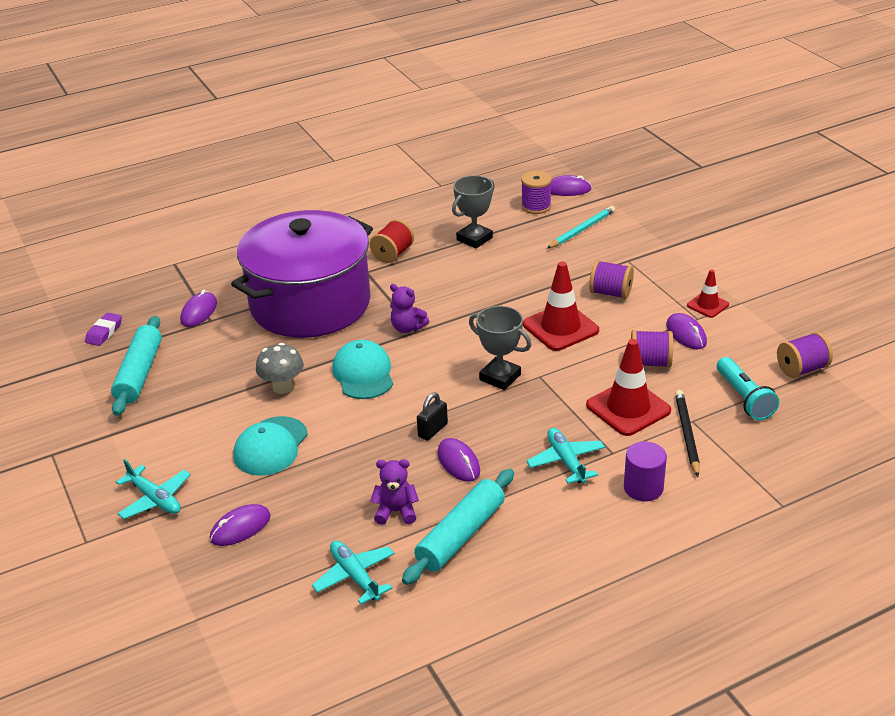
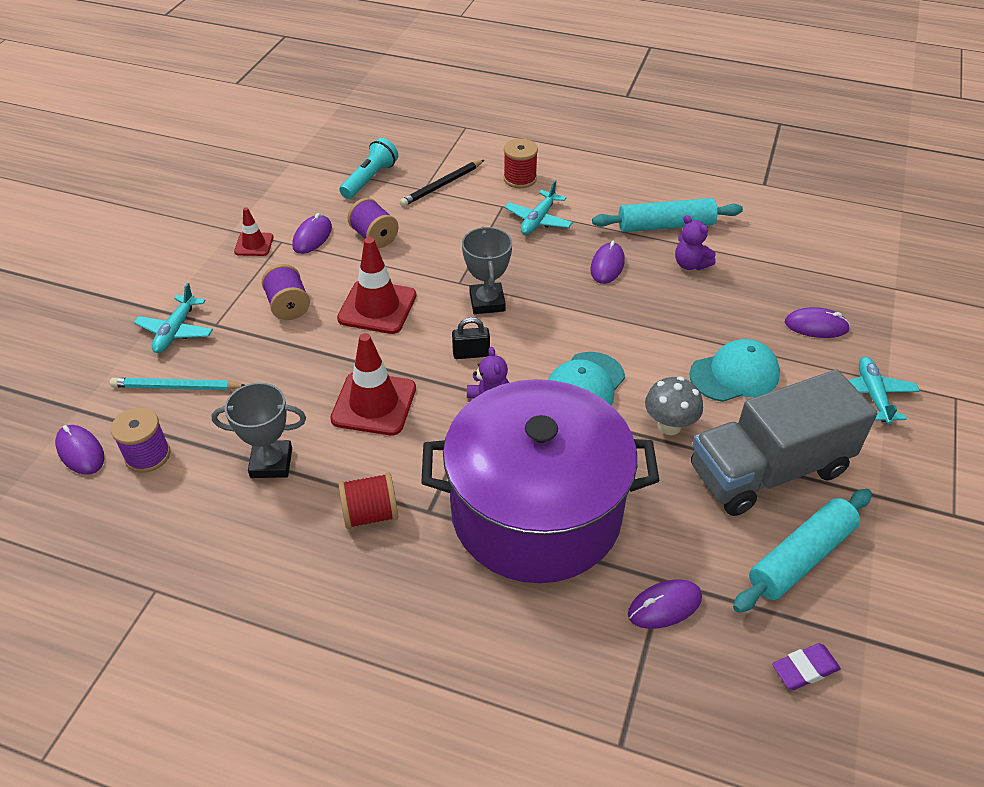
camera: 135 degrees left, 10 degrees up
turquoise plane [312,541,395,604] -> turquoise plane moved to [134,283,213,353]
black padlock [417,393,448,441] -> black padlock moved to [452,317,490,359]
red traffic cone [586,339,671,436] -> red traffic cone moved to [330,333,416,435]
purple cylinder [624,442,667,501] -> red spool [503,138,538,188]
purple spool [777,332,833,378] -> none
none -> grey truck [691,370,877,516]

